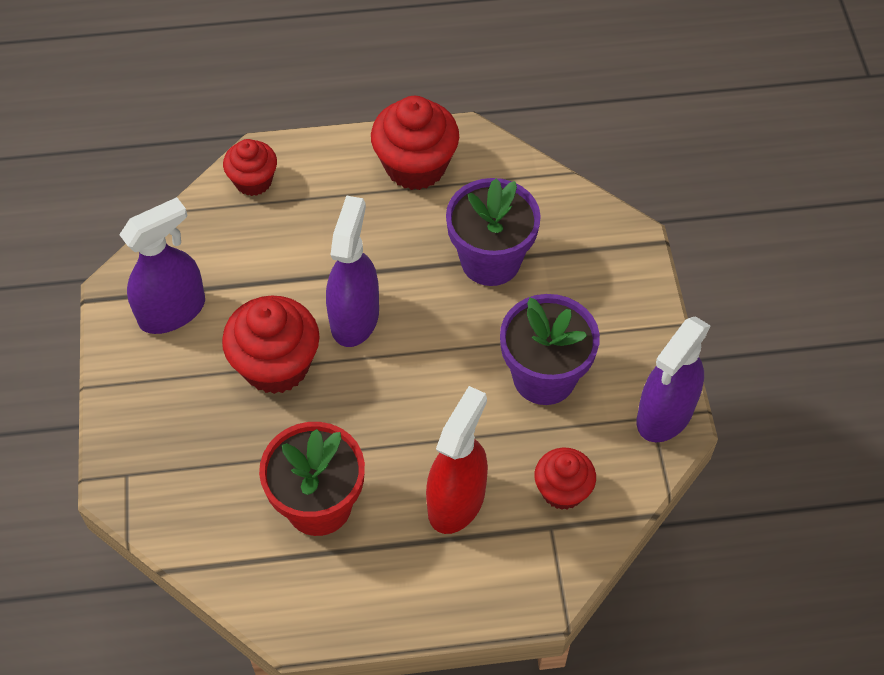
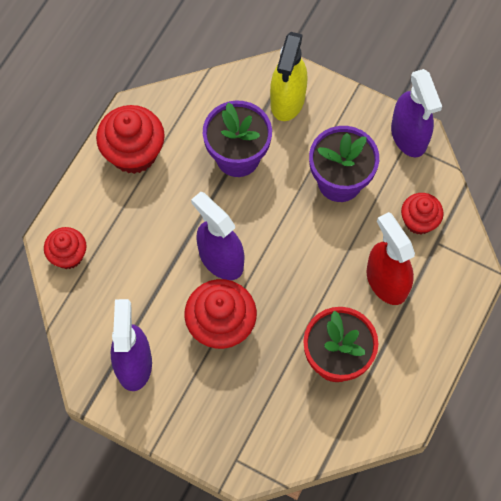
camera: 55 degrees left, 10 degrees up
none -> yellow spray bottle [270,32,307,121]

